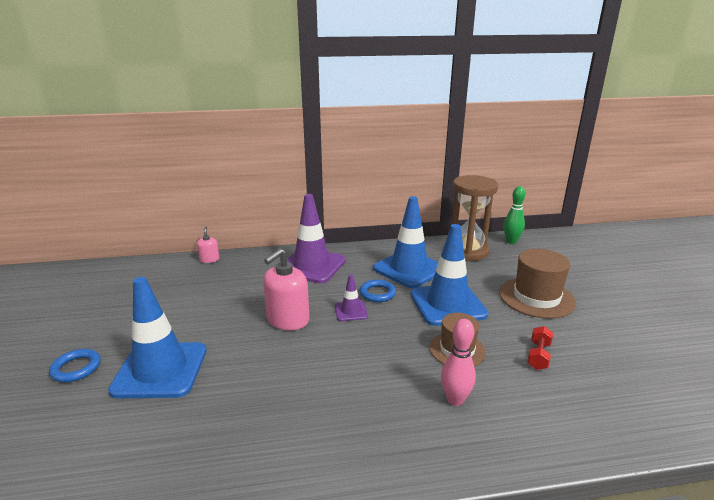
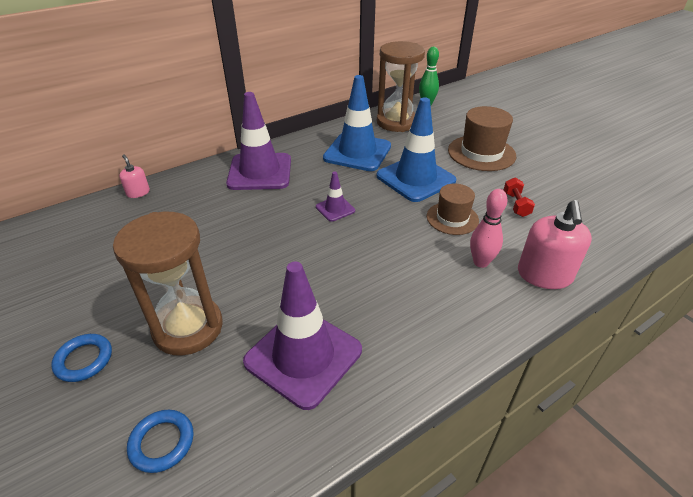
camera: 25 degrees left, 15 degrees up
blue traffic cone [108,277,206,398] -> brown hourglass [113,212,223,356]
pink soap dispenser [263,248,309,330] -> pink soap dispenser moved to [518,200,592,289]
blue ring [359,280,396,302] -> blue ring moved to [127,410,193,473]
none -> purple traffic cone [243,262,362,410]

